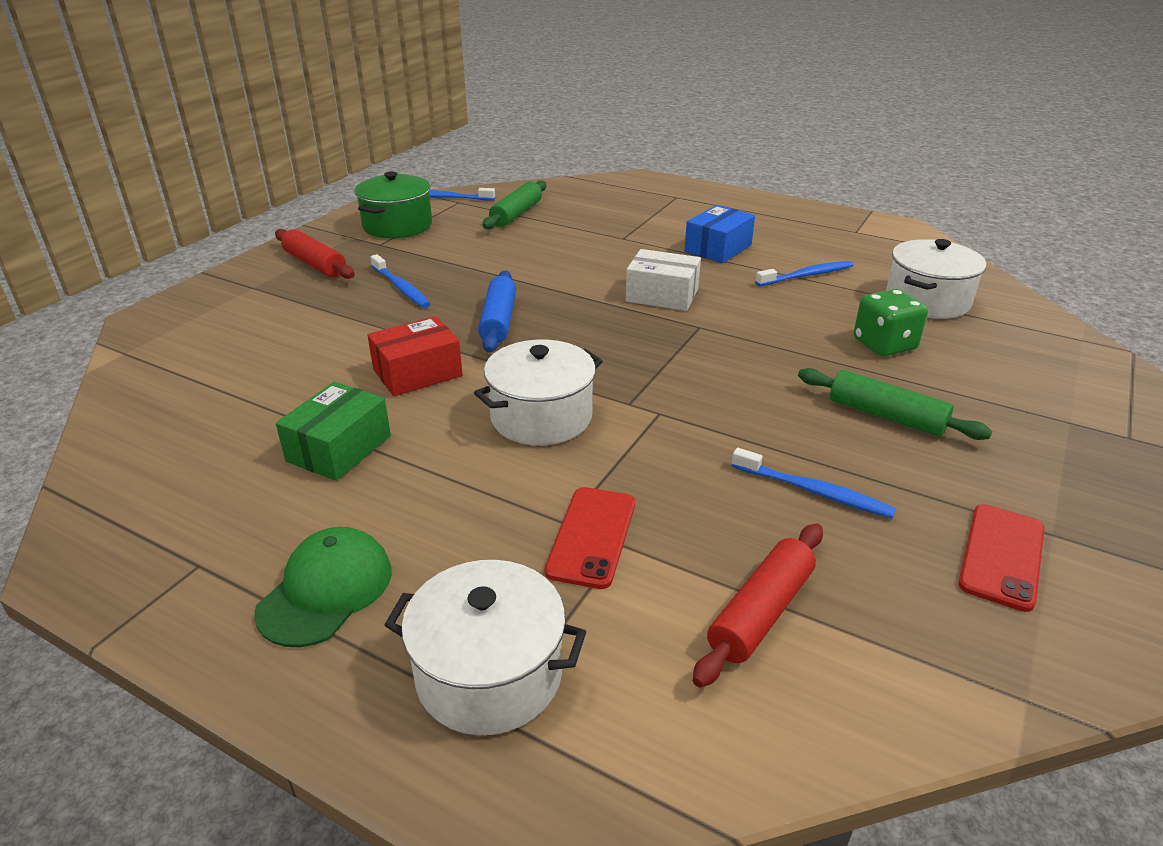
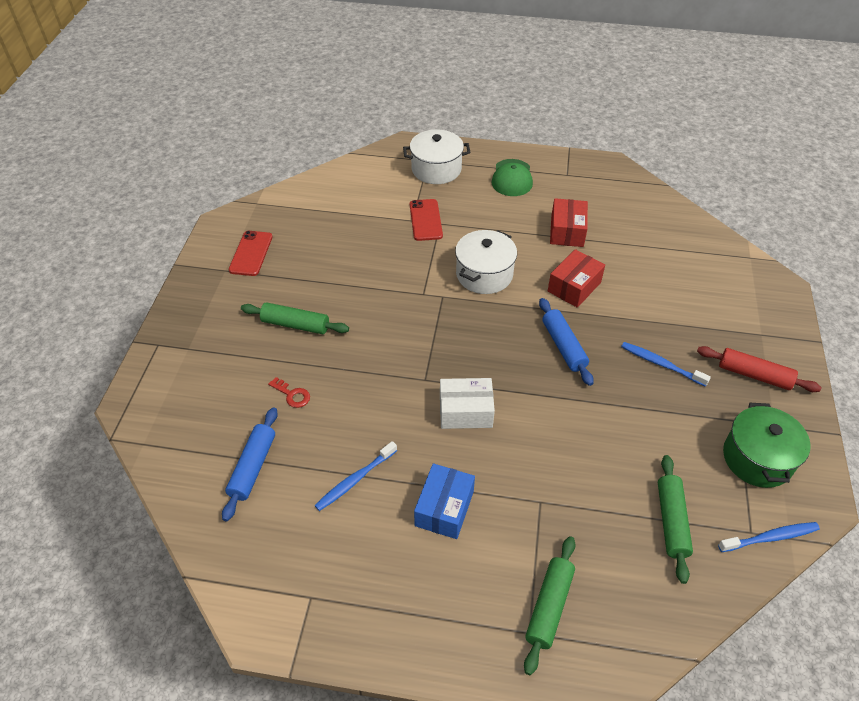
camera: 160 degrees right, 15 degrees up
green box [276,382,391,481] -> red box [550,198,588,247]
red rolling pin [693,523,823,688] -> none
blue toothbrush [732,448,896,519] -> none
green dice [854,289,928,357] -> red key [268,377,310,408]
white pot [886,239,986,319] -> blue rolling pin [222,407,278,521]
none -> green rolling pin [524,536,575,675]

